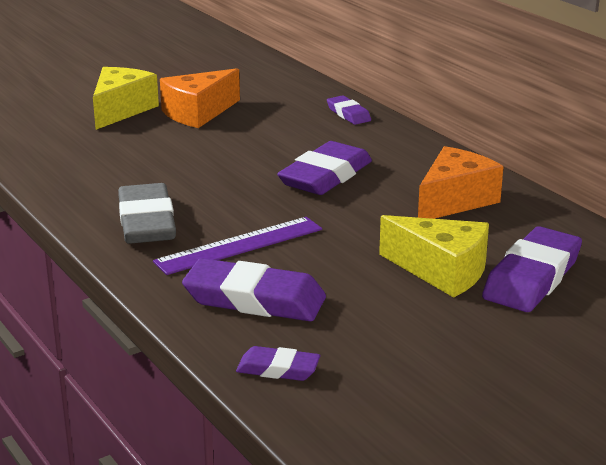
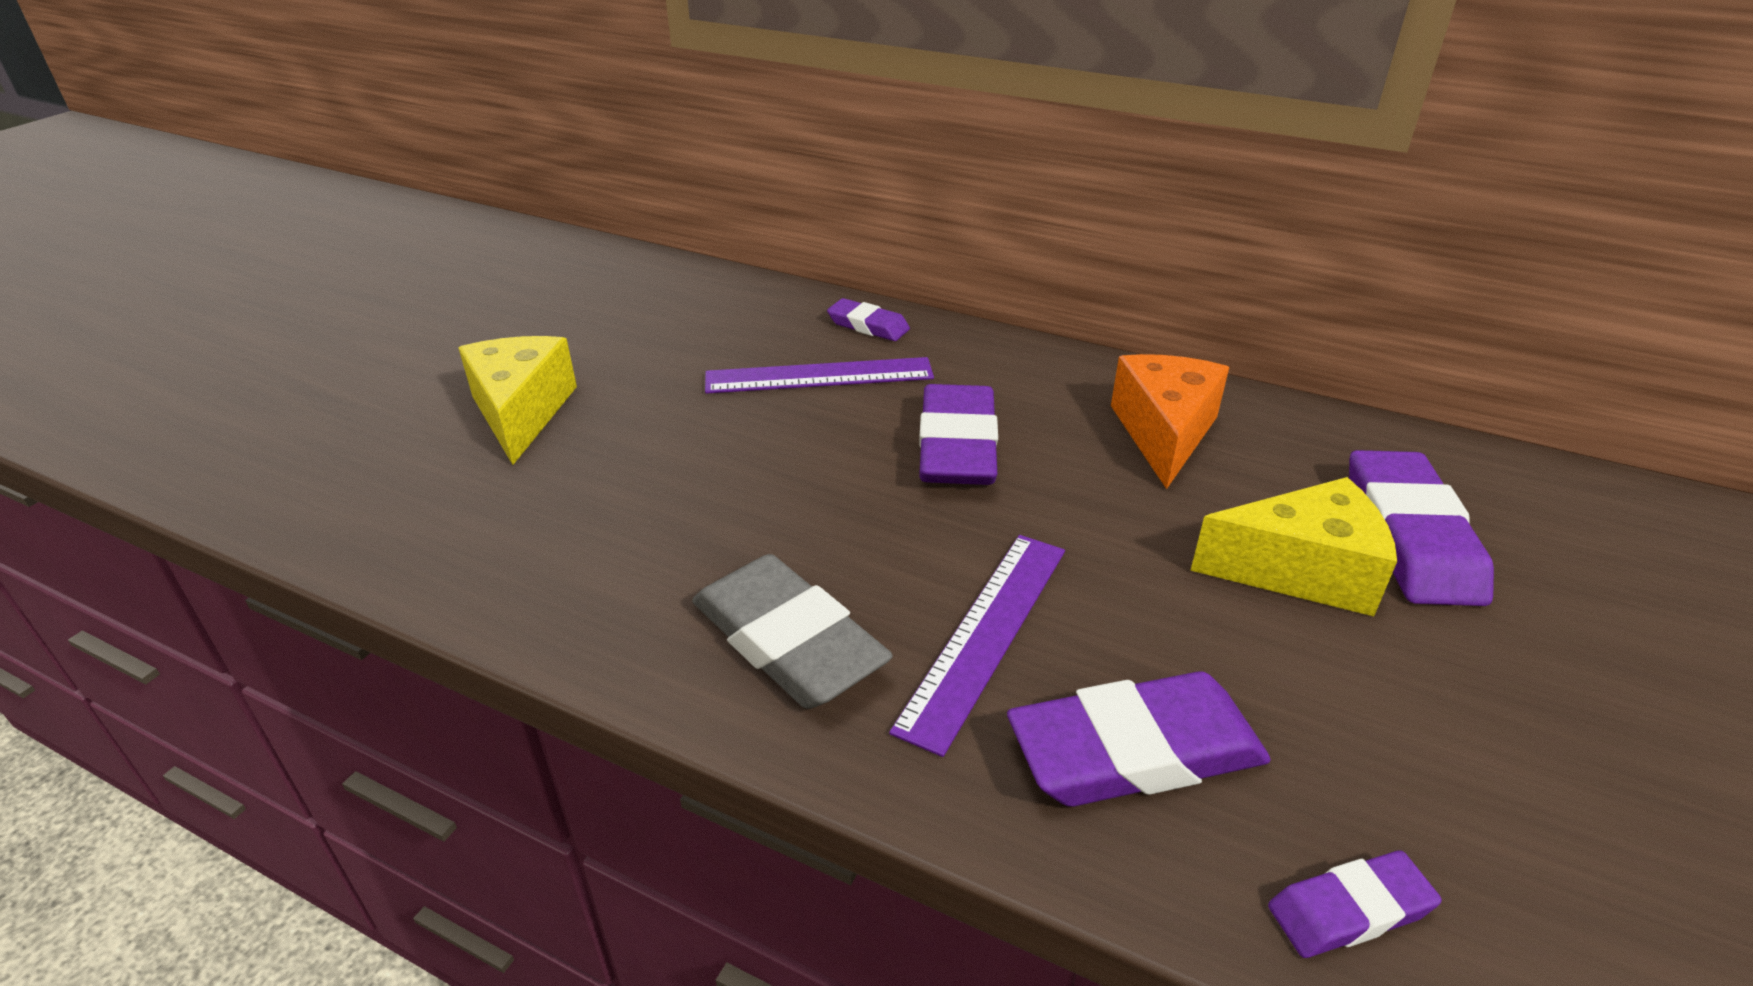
camera: 30 degrees left, 10 degrees up
orange cheese [160,68,240,128] -> none
none -> purple ruler [705,357,934,394]

